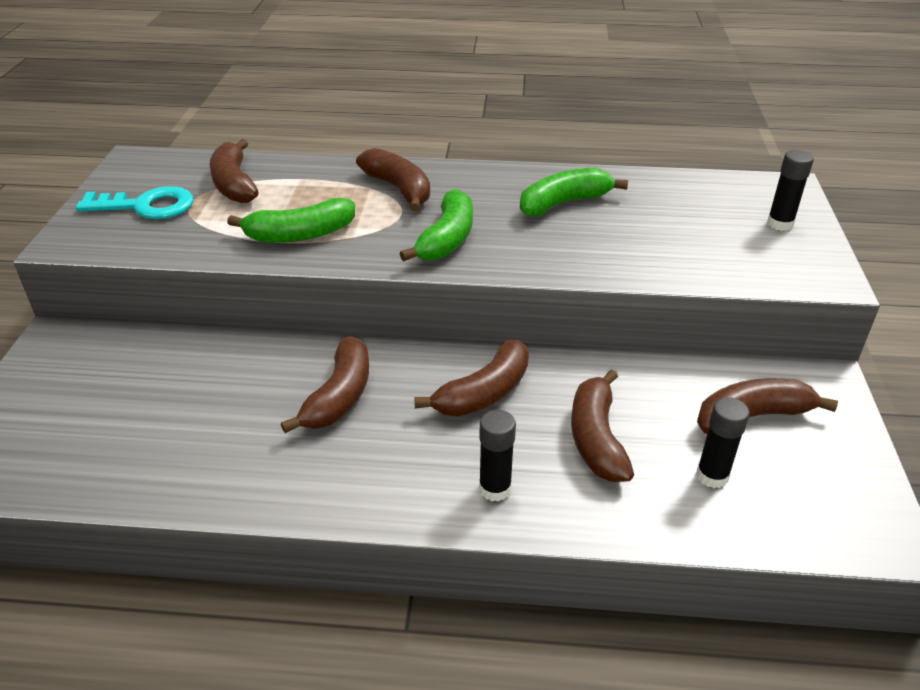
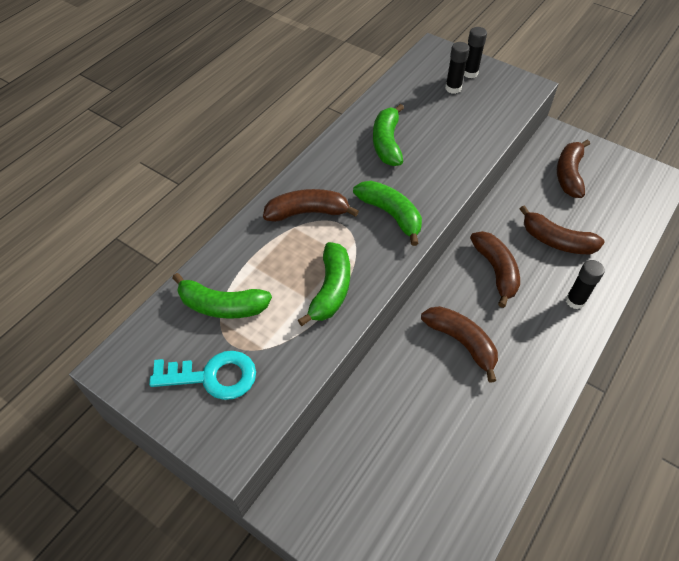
camera: 60 degrees left, 15 degrees up
turquoise key [76,186,193,219] -> turquoise key turned 60 degrees clockwise [149,351,256,400]
brown banana [210,139,258,203] -> green banana [172,273,272,319]
black glue stick [696,397,750,488] -> black glue stick moved to [445,42,470,94]

